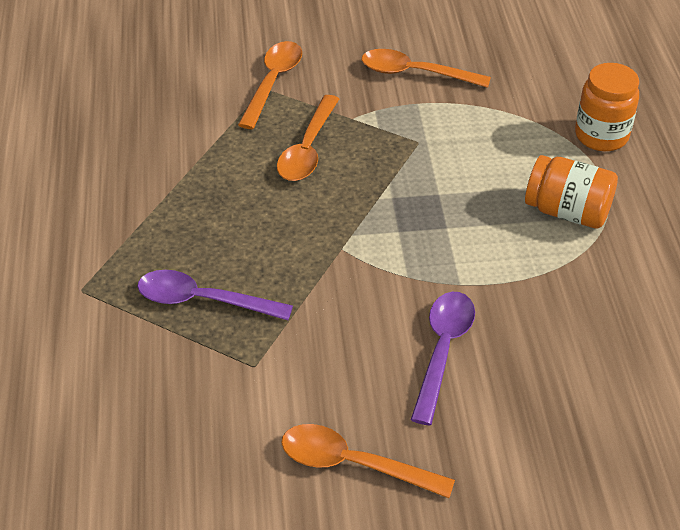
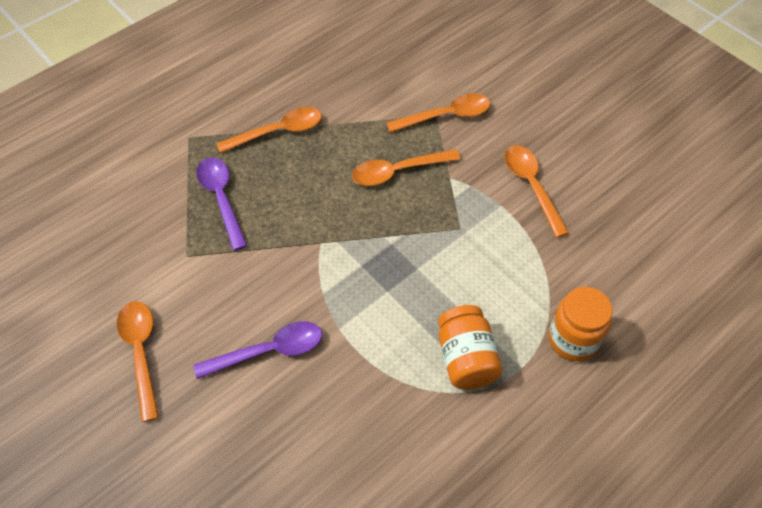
camera: 55 degrees right, 10 degrees up
none -> orange spoon [216,107,322,153]

